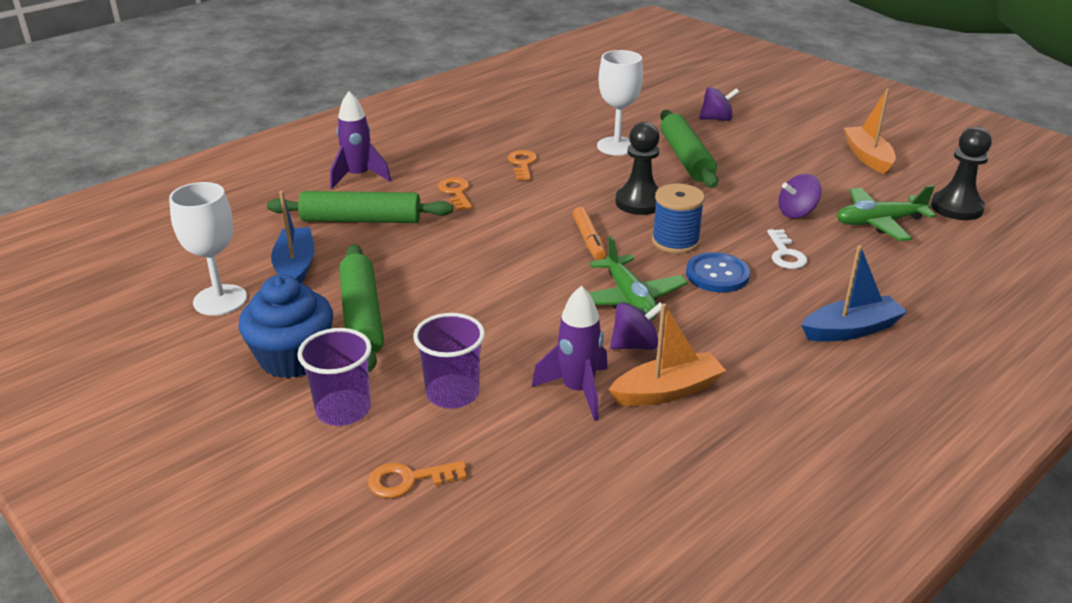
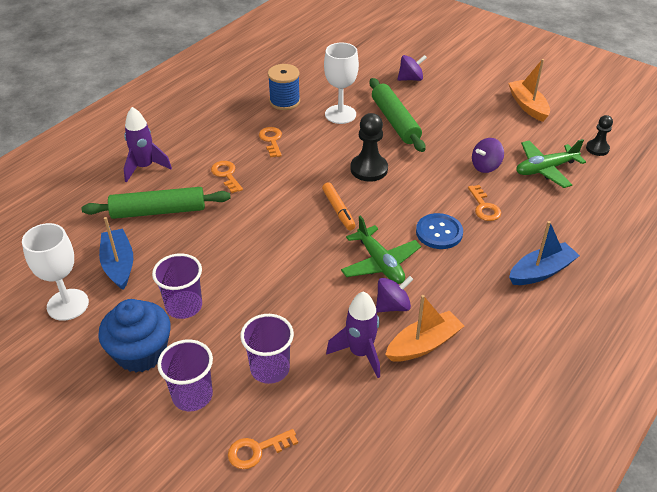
camera: 10 degrees left, 10 degrees up
green rolling pin [339,244,384,372] -> purple cup [152,253,202,319]
blue spool [652,183,705,254] -> blue spool moved to [268,64,300,110]
white key [767,229,807,269] -> orange key [468,185,501,221]
black pawn [931,127,992,220] -> black pawn [586,115,613,156], size x0.62

